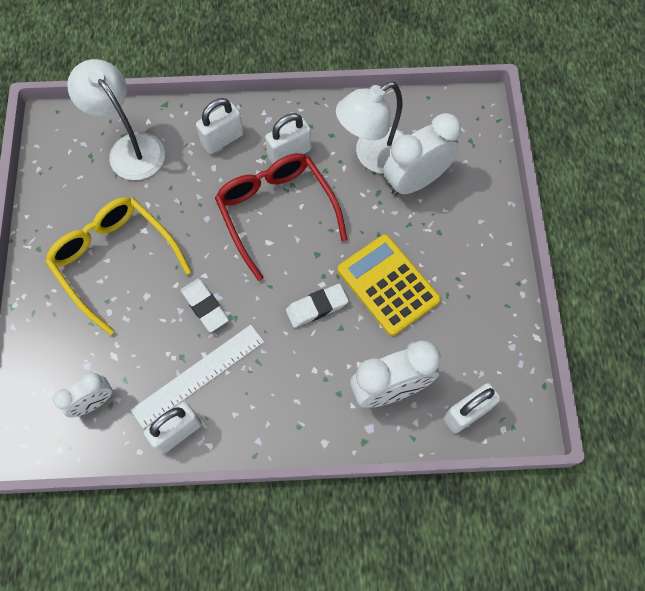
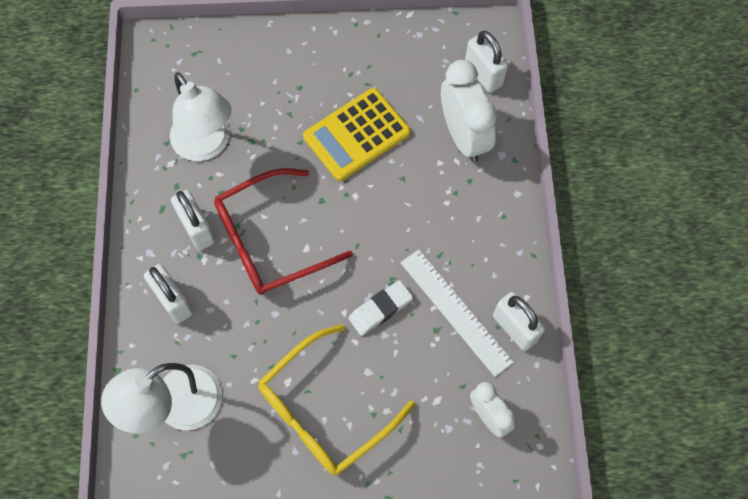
camera: 90 degrees left, 0 degrees up
white eraser [286,284,349,328] -> none
white clock [384,113,461,196] -> none

